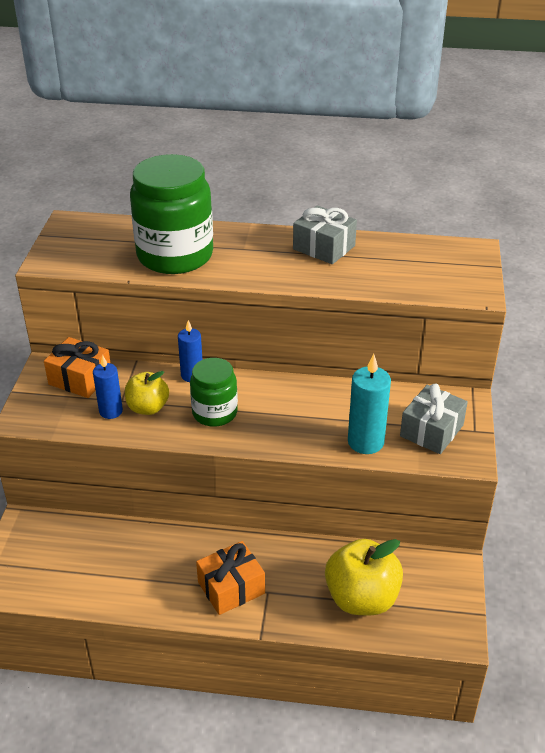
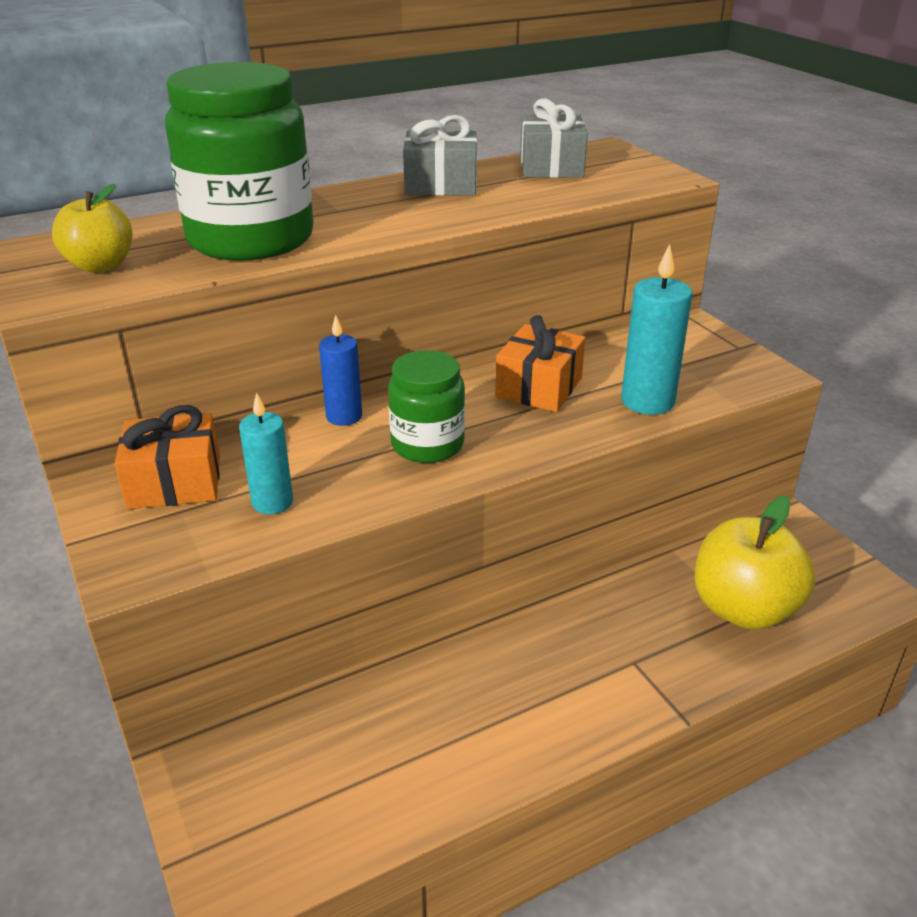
camera: 35 degrees left, 5 degrees down
blue candle [93,355,123,419] -> turquoise candle [239,392,293,514]
yellow apple [125,371,169,415] -> yellow apple moved to [52,184,132,273]
orange gift [196,541,265,615] -> orange gift moved to [495,315,585,412]
grey gift [400,384,468,454] -> grey gift moved to [520,98,588,178]

